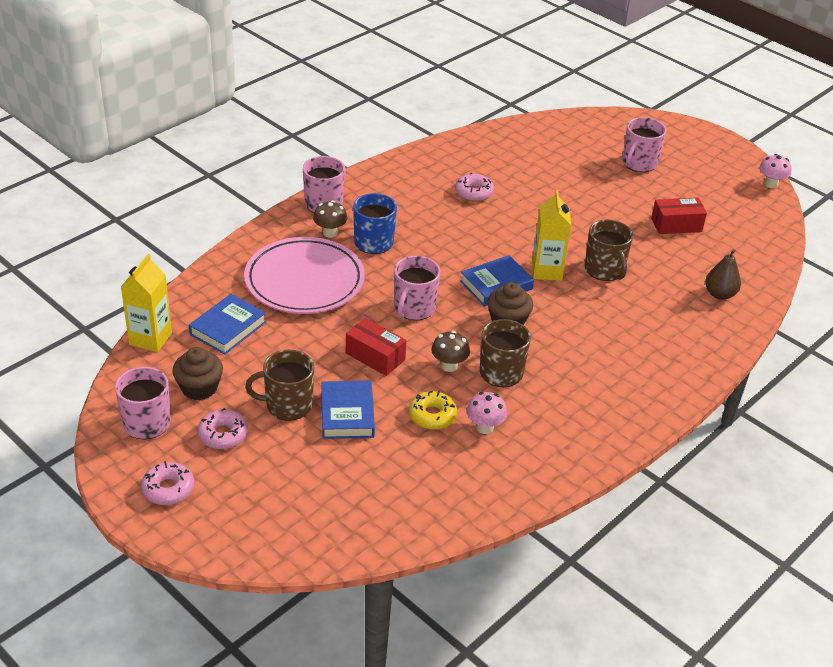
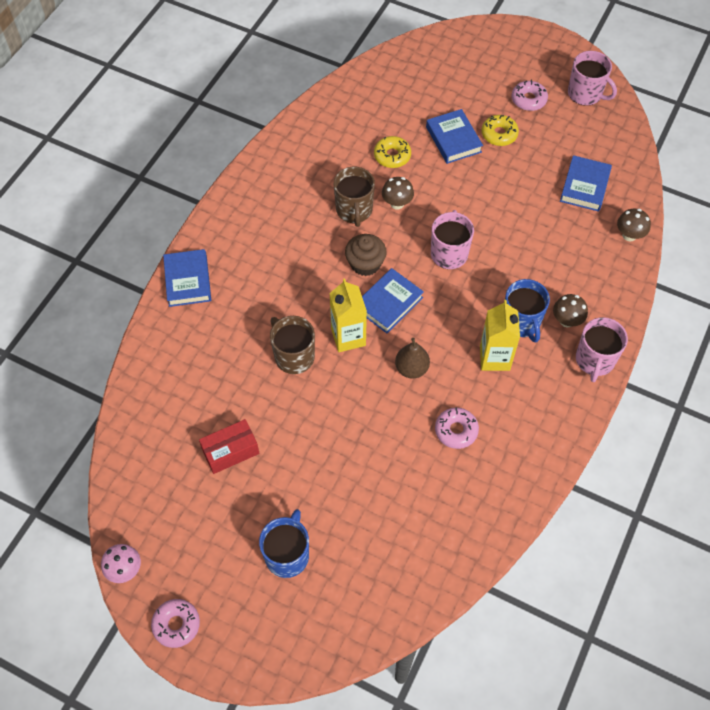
camera: 165 degrees right, 20 degrees up
yellow carton [121,254,172,352] -> yellow carton moved to [480,300,520,371]
pink donut [141,461,194,505] -> pink donut moved to [151,599,200,648]
brown cupcake [172,347,223,400] -> none
pink plate [244,237,365,314] -> none
brown mug [245,350,314,421] -> yellow donut [481,115,519,146]
red box [346,318,406,376] -> none
pink mushroom [467,392,507,434] -> none
pink mug [622,117,667,172] -> blue mug [259,509,309,578]
brown pear [705,249,741,300] -> brown pear moved to [395,338,430,379]
none -> blue book [163,249,211,307]
none -> brown mushroom [617,209,651,241]

